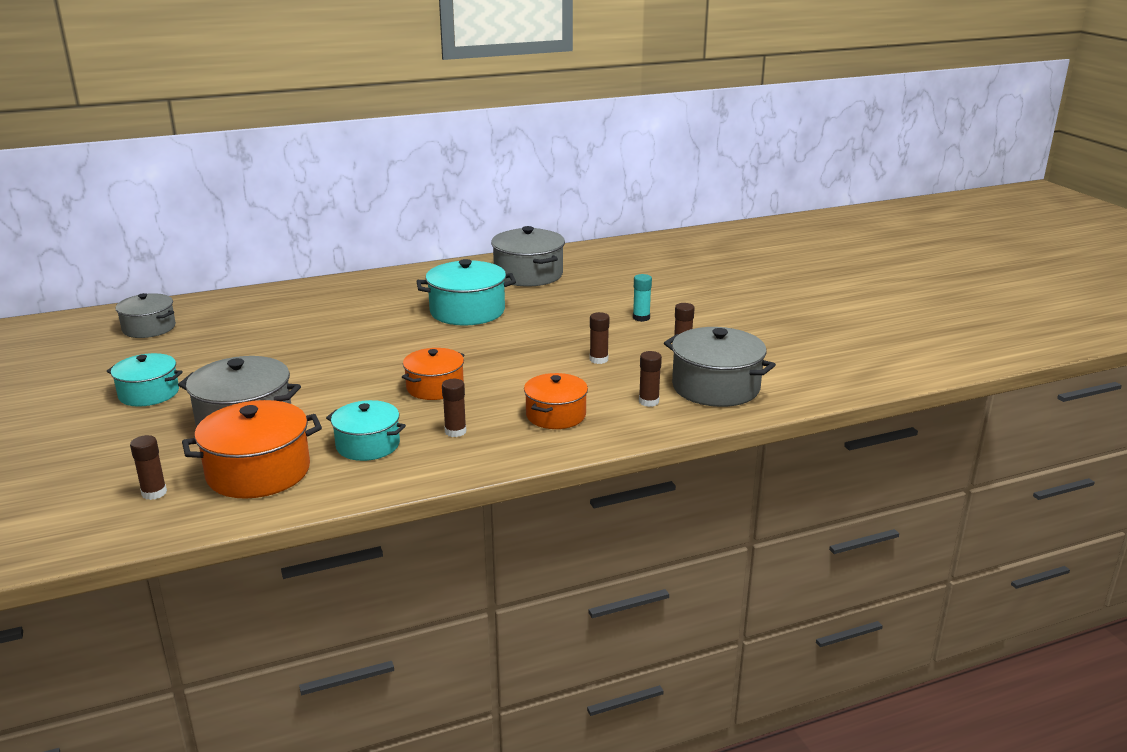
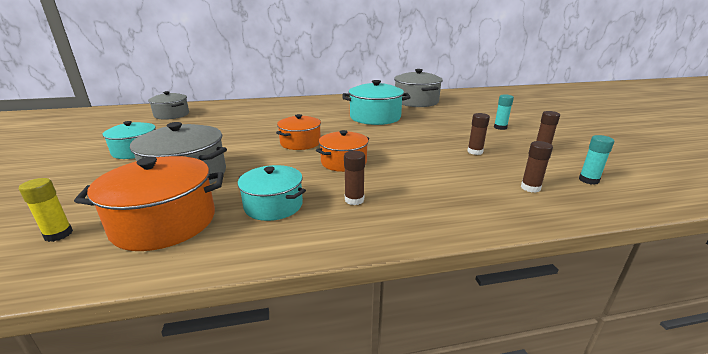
camera: 10 degrees right, 0 degrees up
brown glue stick [130,435,167,500] -> yellow glue stick [19,178,73,242]
orange pot [524,373,588,429] -> orange pot moved to [276,114,321,150]
grey pot [664,327,776,407] -> turquoise glue stick [579,135,614,185]

